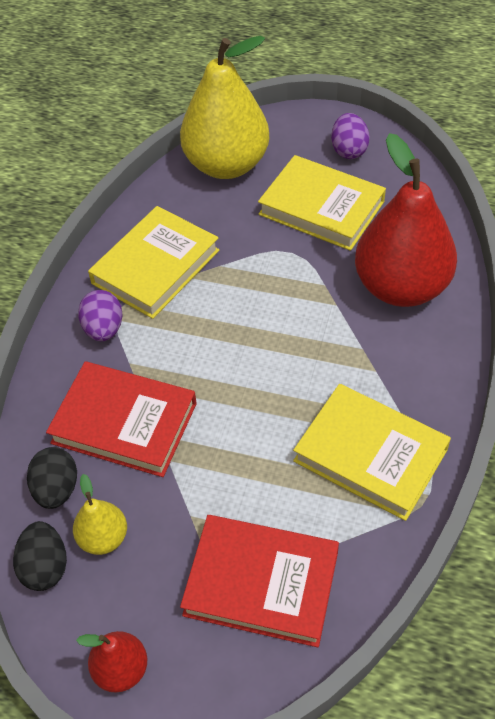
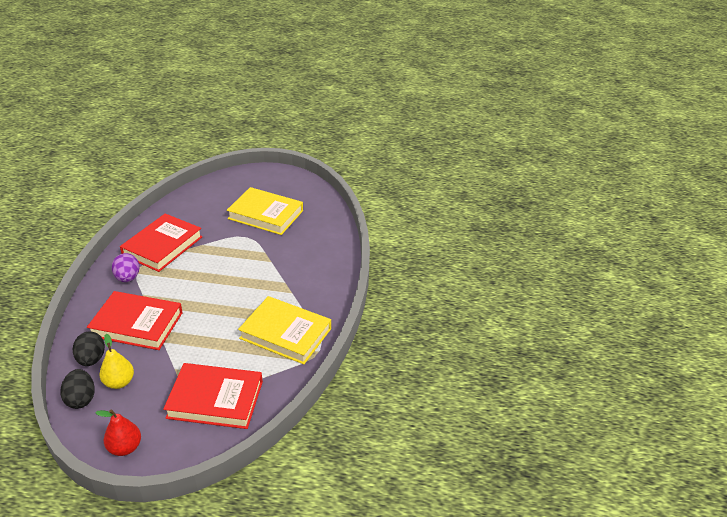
camera: 10 degrees left, 15 degrees down
yellow book [88,206,219,319] -> red book [120,214,203,272]
yellow pear [180,36,270,179] -> none
purple egg [331,113,370,159] -> none
red pear [355,133,457,307] -> none

